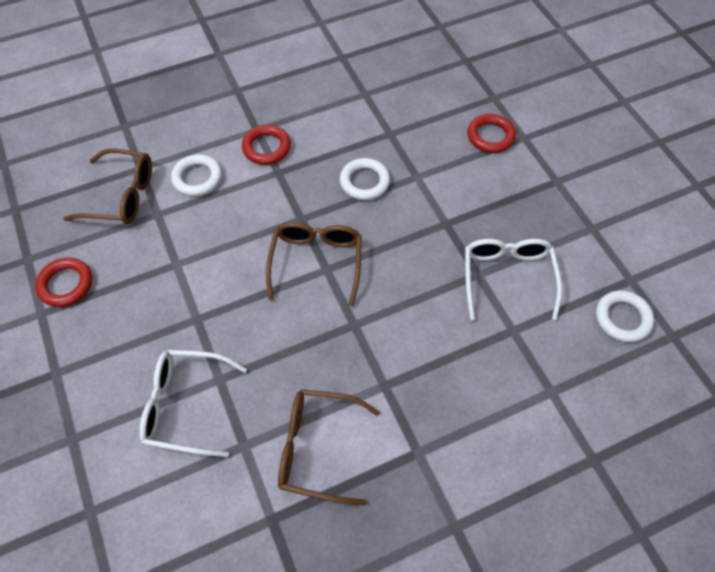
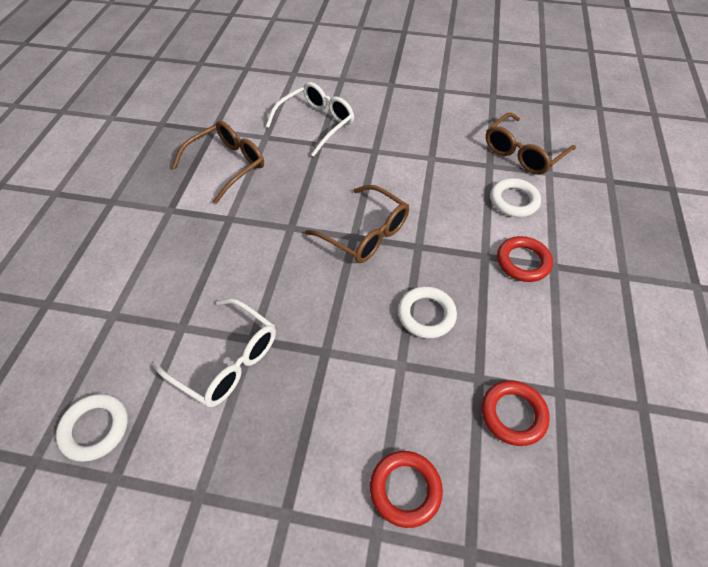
camera: 125 degrees right, 5 degrees down
red ring [35,257,92,307] -> red ring moved to [482,380,550,446]

